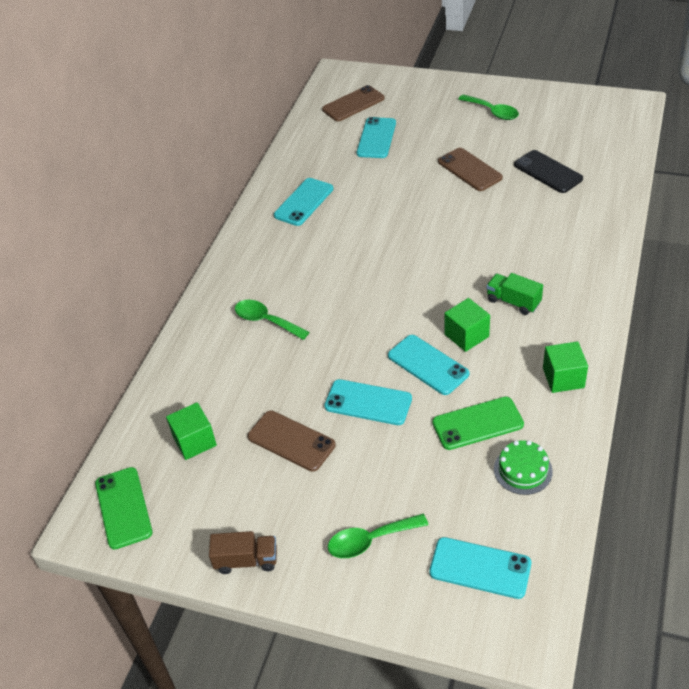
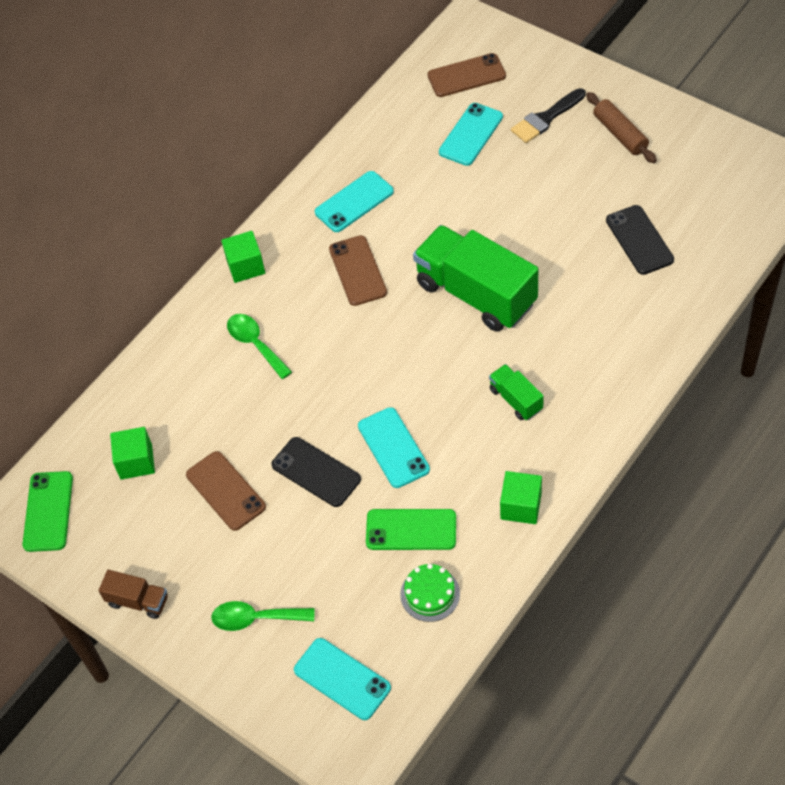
camera: 20 degrees right, 10 degrees up
turquoise phone [324,379,412,425] -> black phone [271,437,361,507]
brown phone [438,148,503,191] -> brown phone moved to [329,235,387,306]
green cube [444,298,490,352] -> green cube moved to [221,231,265,283]
green spoon [458,94,519,120] -> brown rolling pin [586,92,657,163]
none -> green truck [413,225,538,332]
none -> black brush [511,88,586,143]

